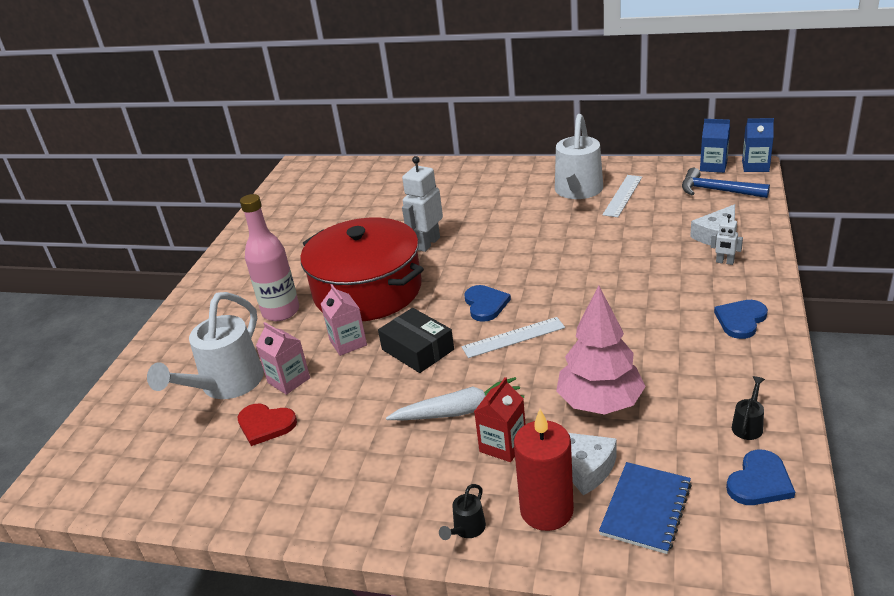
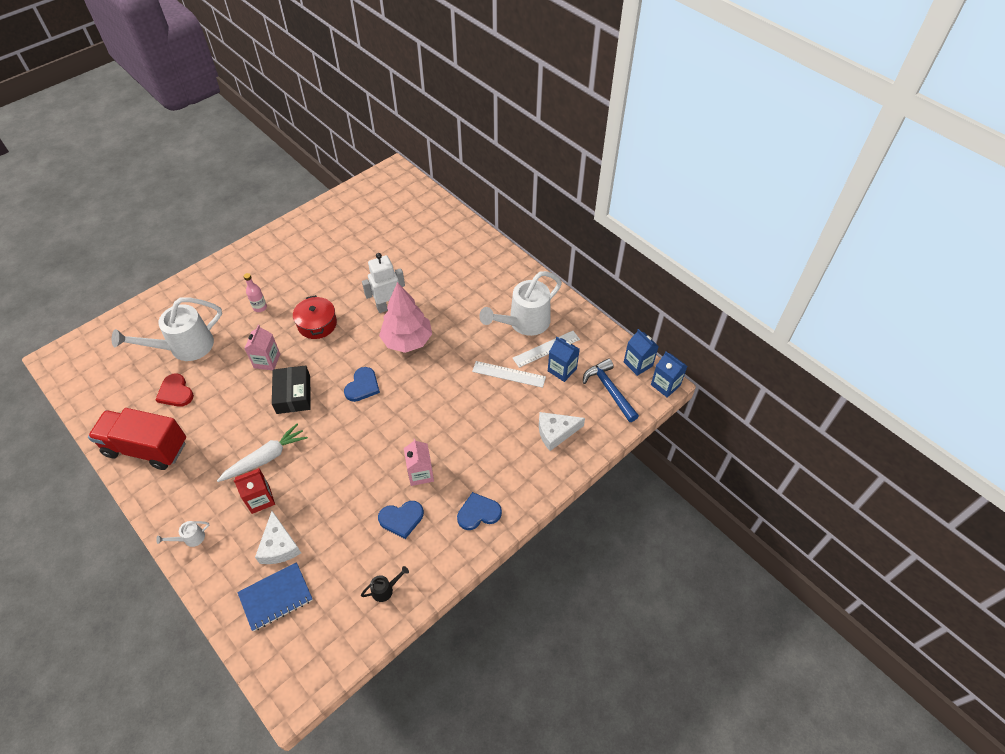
camera: 30 degrees right, 20 degrees up
pink bottle [240,194,299,321] -> pink bottle [244,273,267,312], size x0.51
pink carton [256,322,310,395] -> pink carton moved to [404,439,434,486]
red pot [300,218,424,321] -> red pot [293,295,337,339], size x0.48
white carrot [386,377,524,420] -> white carrot turned 60 degrees counterclockwise [217,423,308,482]
black watering can [439,484,486,540] -> white watering can [156,521,209,547]
white ruler [462,317,565,358] -> white ruler moved to [472,361,546,388]
red candle [514,409,574,531] -> none
pink tree [556,286,646,415] -> pink tree moved to [379,282,432,353]
white robot [711,214,743,265] -> none
blue heart [726,450,795,505] -> blue heart moved to [378,501,424,539]
none -> red truck [88,408,186,470]
none -> blue carton [548,337,580,382]

